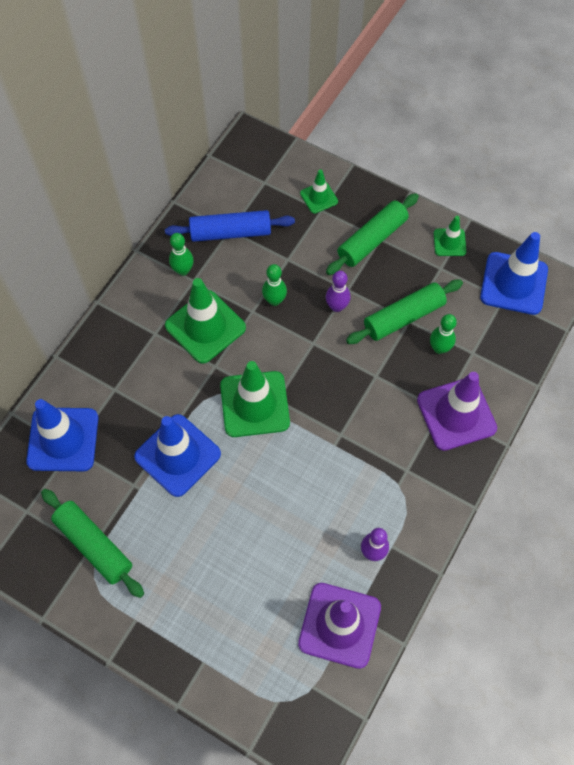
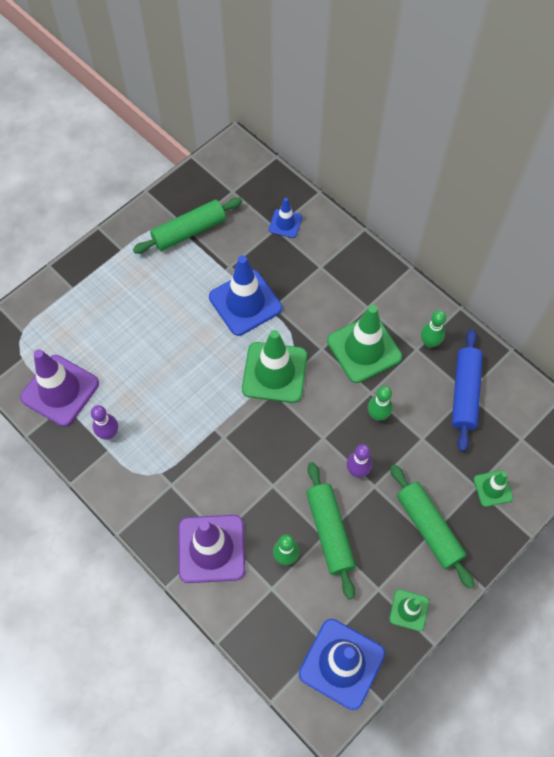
camera: 105 degrees right, 0 degrees up
blue traffic cone [26,399,98,471] -> blue traffic cone [269,198,302,238], size x0.52

